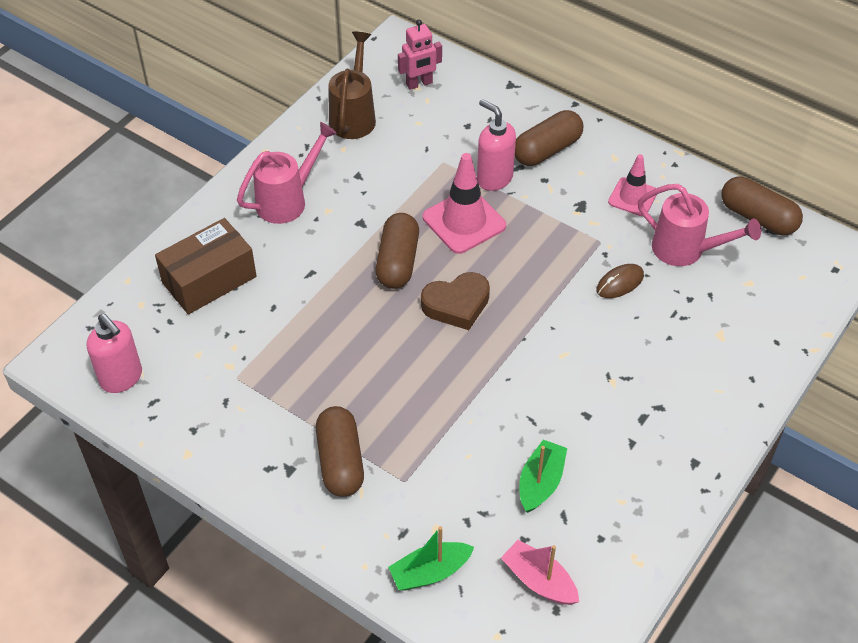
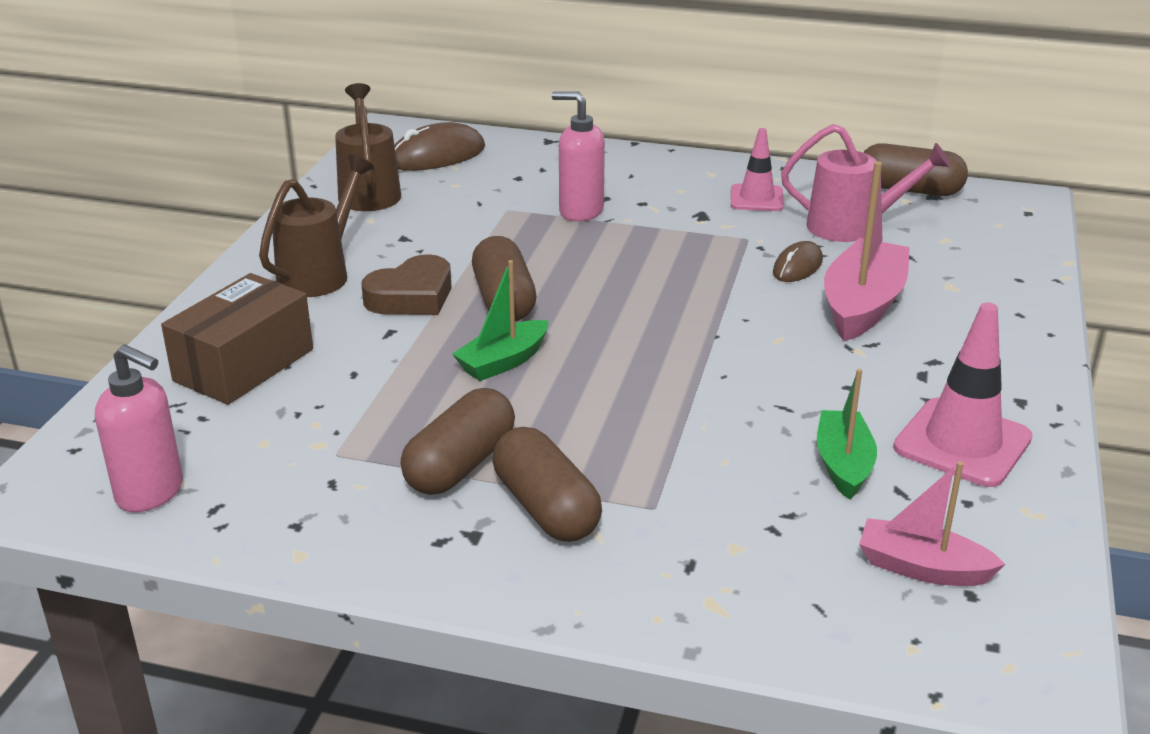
camera: 20 degrees left, 20 degrees down
pink watering can [237,122,337,224] -> brown watering can [259,154,374,297]
green boat [388,526,474,591] -> green boat moved to [452,260,549,381]
pink robot [398,19,442,90] -> brown mouse [394,122,485,171]
brown heart [421,272,490,330] -> brown heart moved to [362,254,452,315]
pink traffic cone [423,153,506,254] -> pink traffic cone moved to [893,302,1033,487]
brown capsule [515,110,583,166] -> brown capsule moved to [400,388,515,495]
none -> pink boat [824,161,910,341]

